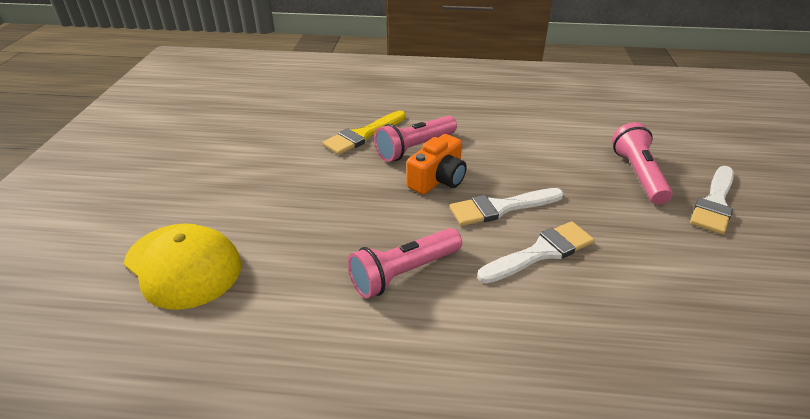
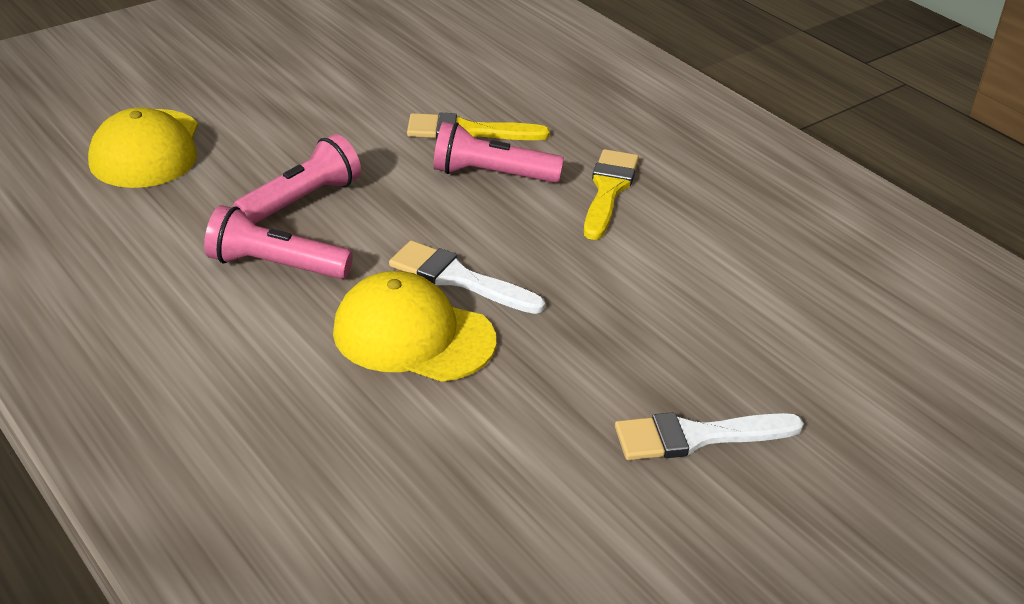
camera: 45 degrees right, 0 degrees up
orange camera [406,134,467,195] -> none
white brush [477,221,594,283] -> yellow cap [333,271,496,382]
pink flashlight [612,122,673,205] -> pink flashlight moved to [233,134,361,224]
none -> yellow brush [584,149,639,240]

